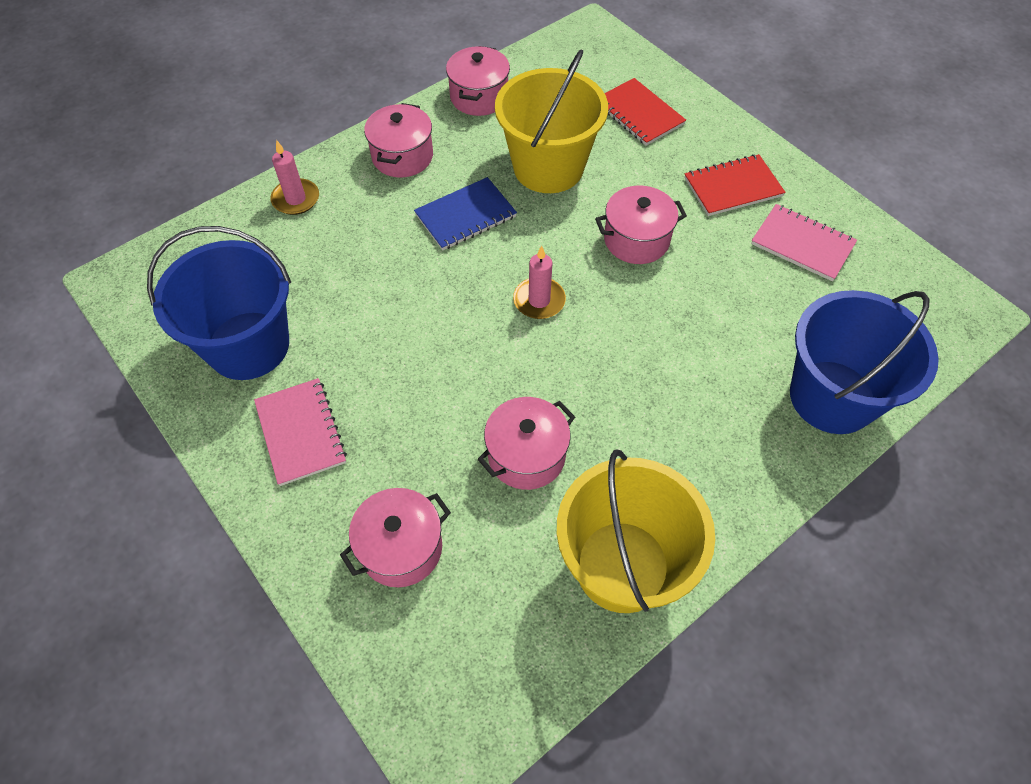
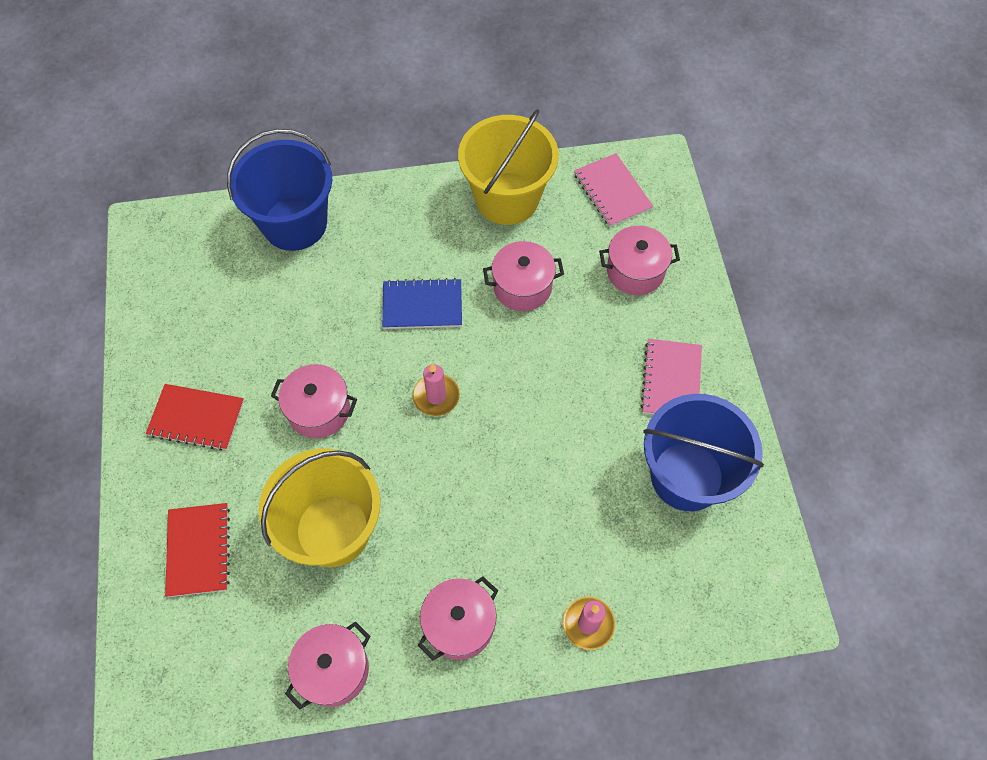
camera: 150 degrees left, 5 degrees up
blue notebook [414,177,517,251] -> blue notebook moved to [382,278,462,329]
pink notebook [751,204,857,281] -> pink notebook moved to [574,153,653,227]

